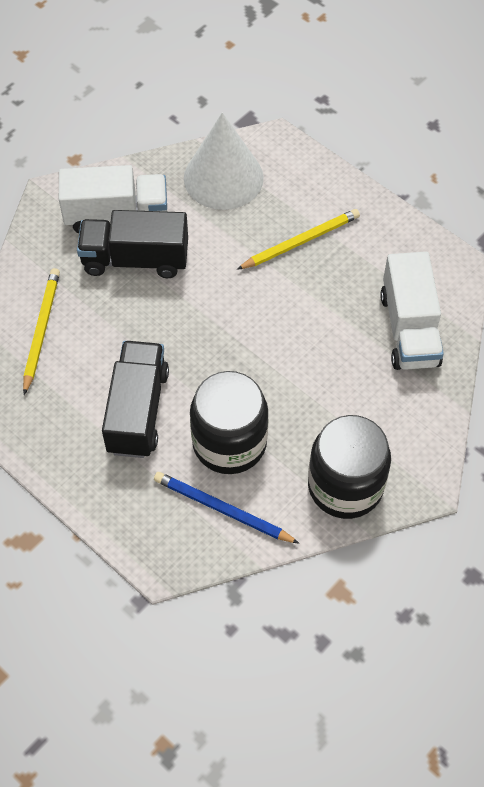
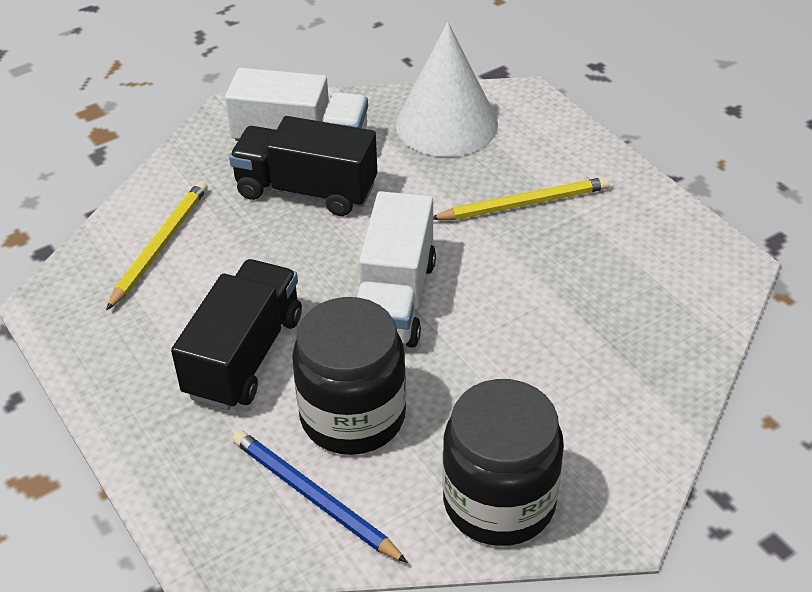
camera: 15 degrees right, 15 degrees down
white truck [380,252,444,370] -> white truck moved to [356,191,436,348]

